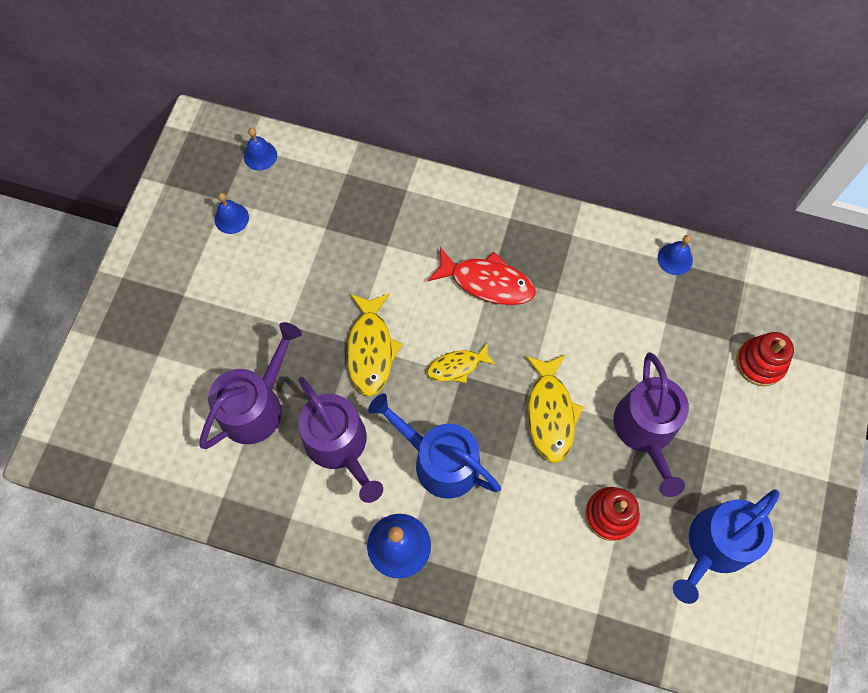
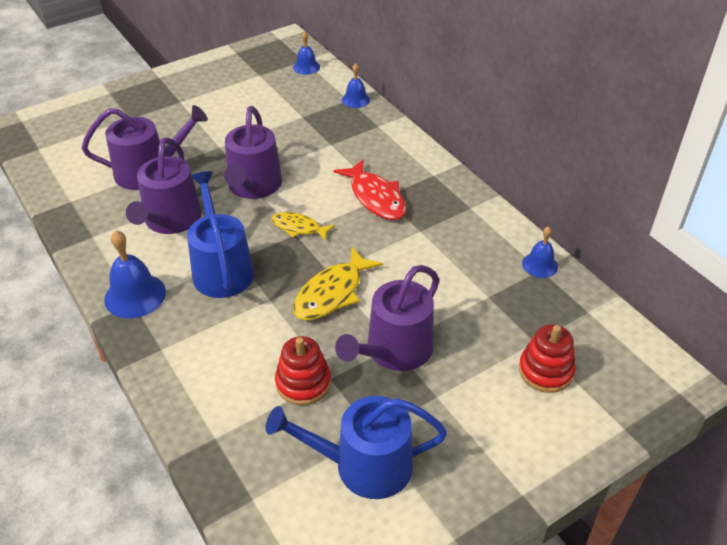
camera: 40 degrees right, 25 degrees down
blue bell [214,193,249,234] -> blue bell moved to [342,63,370,108]
yellow fish [347,293,402,396] -> purple watering can [224,106,282,199]

